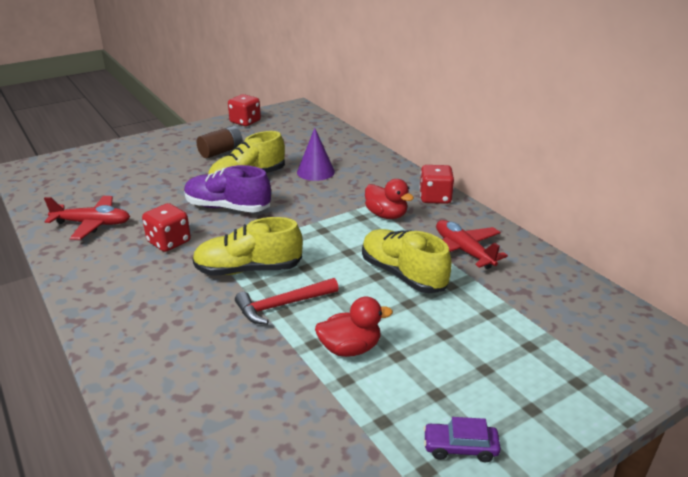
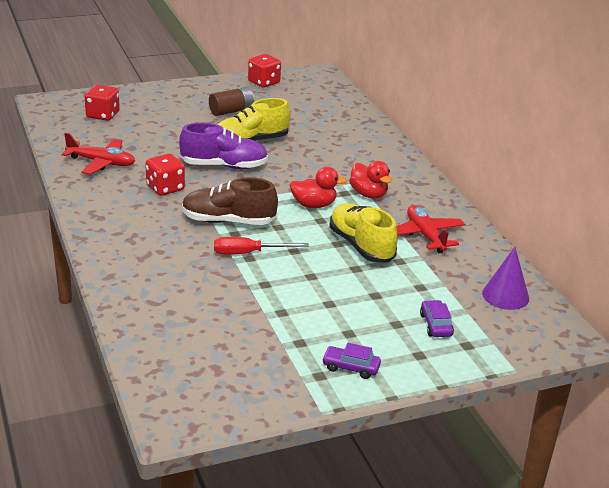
camera: 10 degrees right, 0 degrees up
purple shoe [184,165,271,213] -> purple shoe turned 150 degrees clockwise [179,123,268,169]
yellow shoe [192,217,303,276] -> brown shoe [182,178,278,225]
red hammer [235,278,339,324] -> red screwdriver [214,237,309,254]
purple cone [297,128,335,181] -> purple cone moved to [482,247,529,310]
red duck [315,296,393,357] -> red duck moved to [289,167,347,208]
red dice [420,165,454,204] -> red dice moved to [85,84,120,121]
none -> purple car [420,300,454,337]

